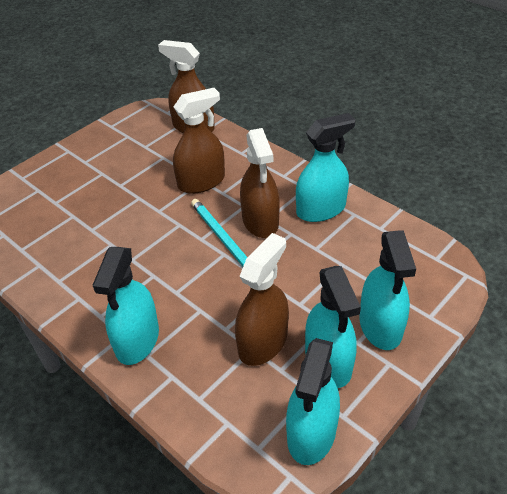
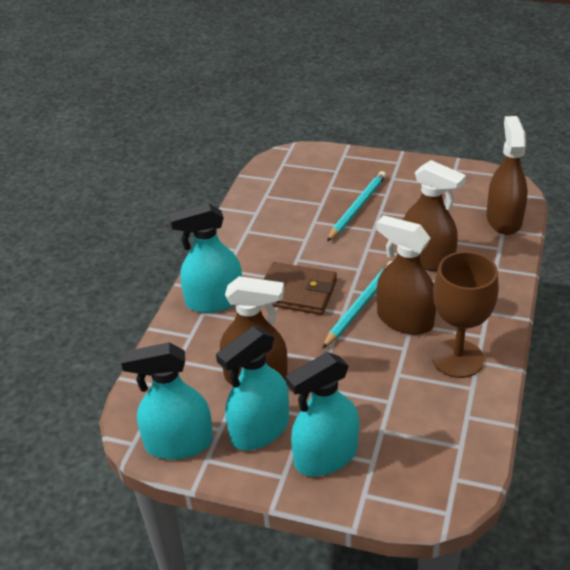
camera: 65 degrees right, 5 degrees down
brown spray bottle [240,128,280,238] -> brown spray bottle turned 75 degrees clockwise [376,215,436,335]
turquoise spray bottle [296,113,355,222] -> brown goblet [432,251,499,378]
none -> brown wallet [264,262,337,315]
none -> turquoise pencil [327,171,386,241]

